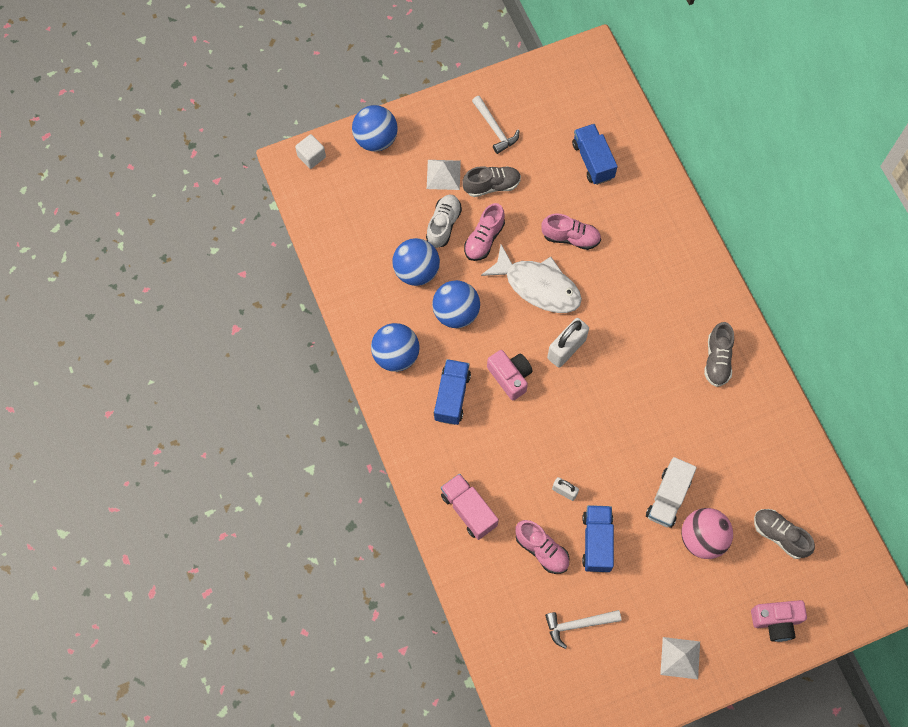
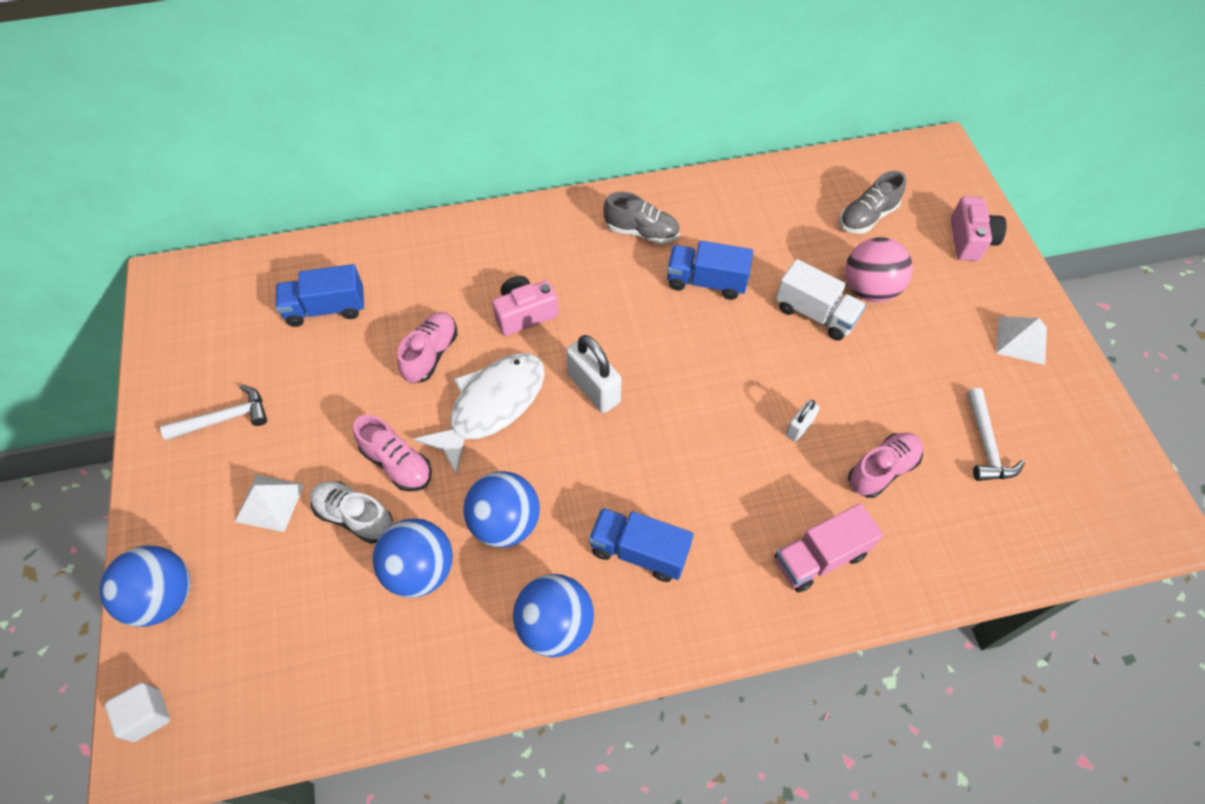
camera: 80 degrees left, 10 degrees down
grey shoe [462,166,521,197] -> none
pink camera [487,350,533,401] -> pink camera moved to [492,276,559,336]
blue truck [582,505,614,572] -> blue truck moved to [667,241,753,300]

